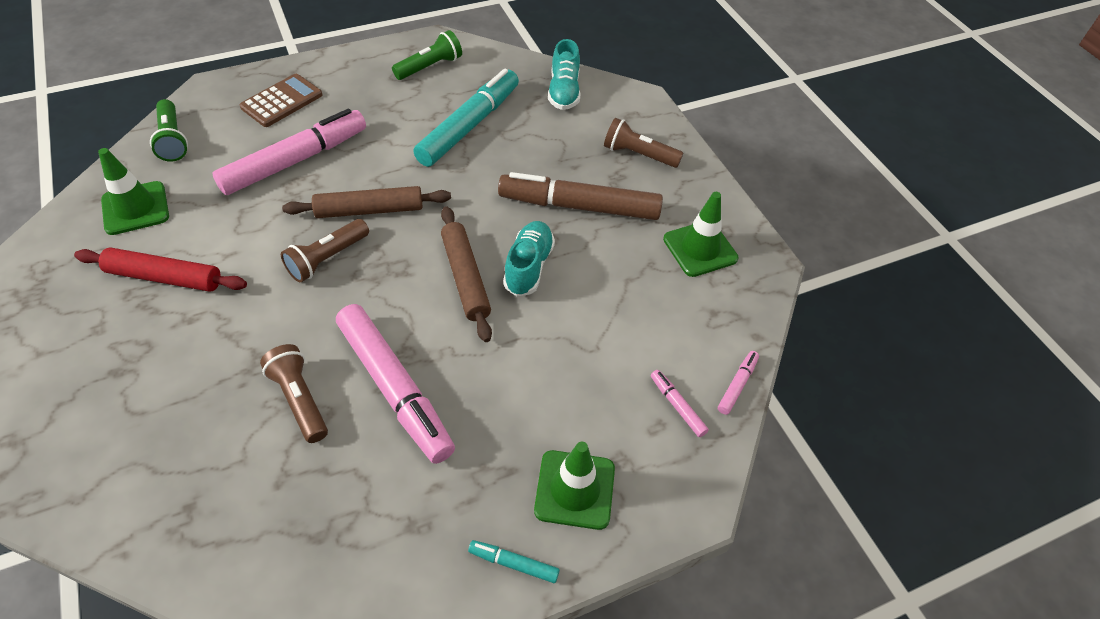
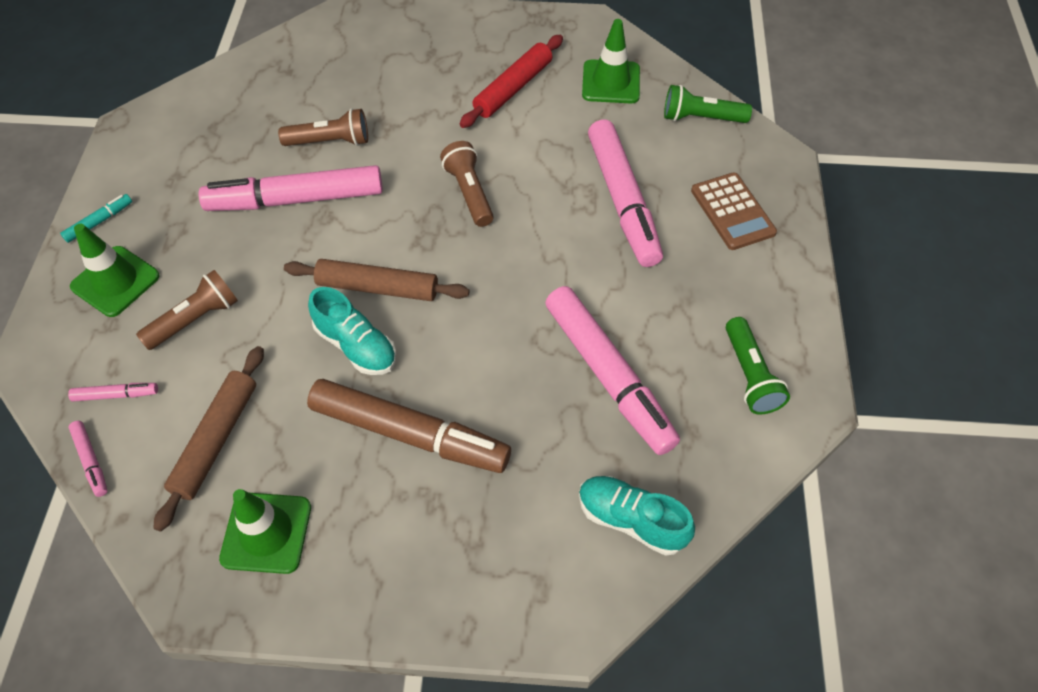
camera: 120 degrees right, 5 degrees up
brown rolling pin [282,186,451,218] -> brown rolling pin moved to [153,346,264,532]
turquoise marker [413,69,519,167] -> pink marker [545,286,680,455]
brown marker [498,172,663,220] -> brown marker turned 75 degrees clockwise [307,379,511,473]
brown flashlight [604,118,683,168] -> brown flashlight moved to [136,270,238,350]

